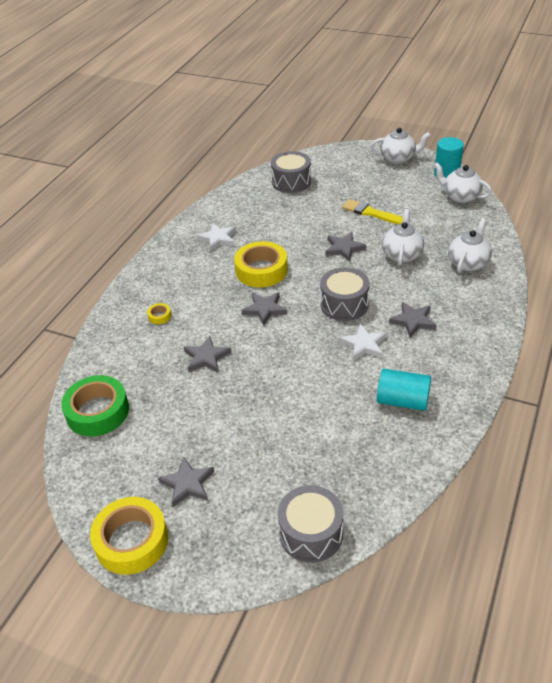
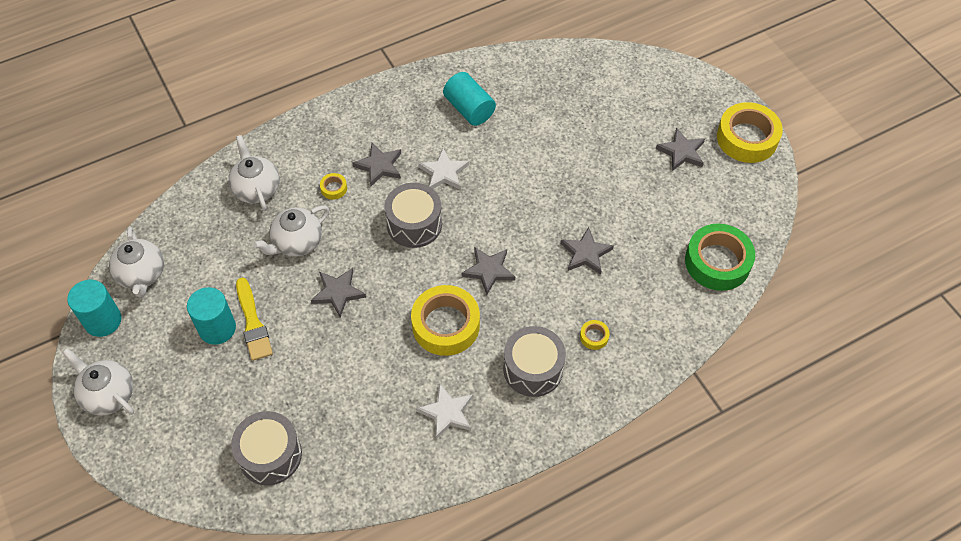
camera: 145 degrees left, 15 degrees up
grey drum [278,485,343,563] -> grey drum moved to [503,326,566,397]
white teapot [448,218,492,273] -> white teapot turned 90 degrees clockwise [228,135,280,211]
none -> turquoise cylinder [187,287,236,345]
none -> yellow tape [320,173,347,200]

